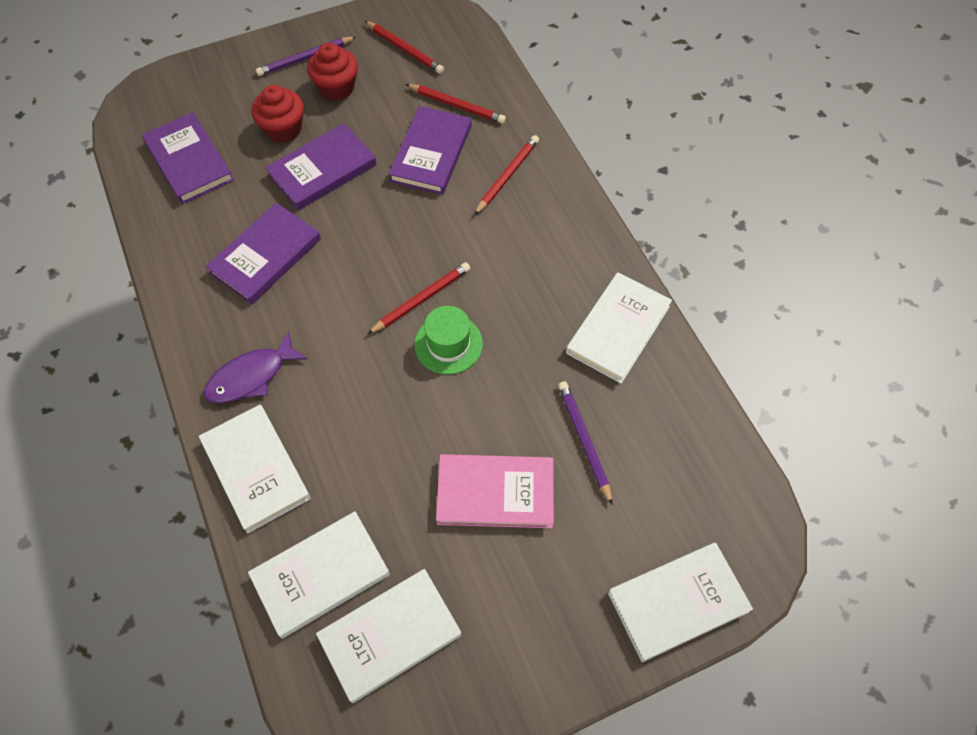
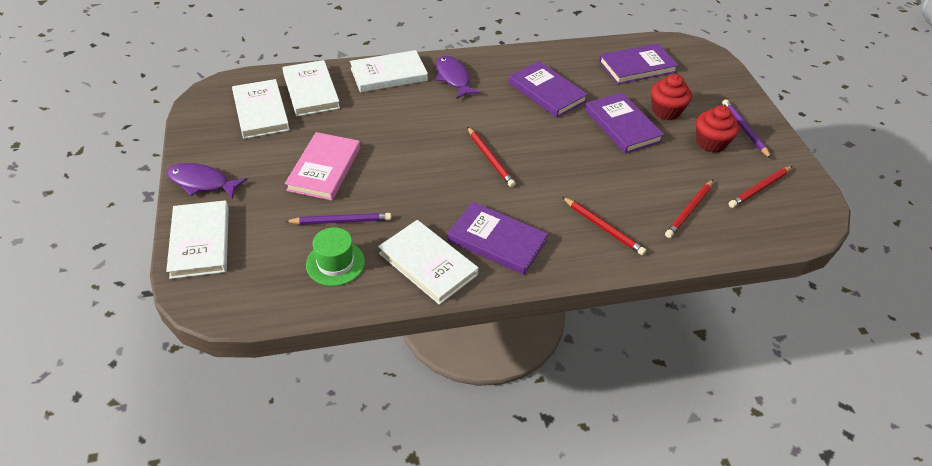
camera: 100 degrees right, 15 degrees down
purple book [389,106,471,195] -> purple book moved to [447,202,548,275]
green hat [414,306,483,374] -> green hat moved to [306,227,365,286]
none -> purple fish [167,163,247,199]

